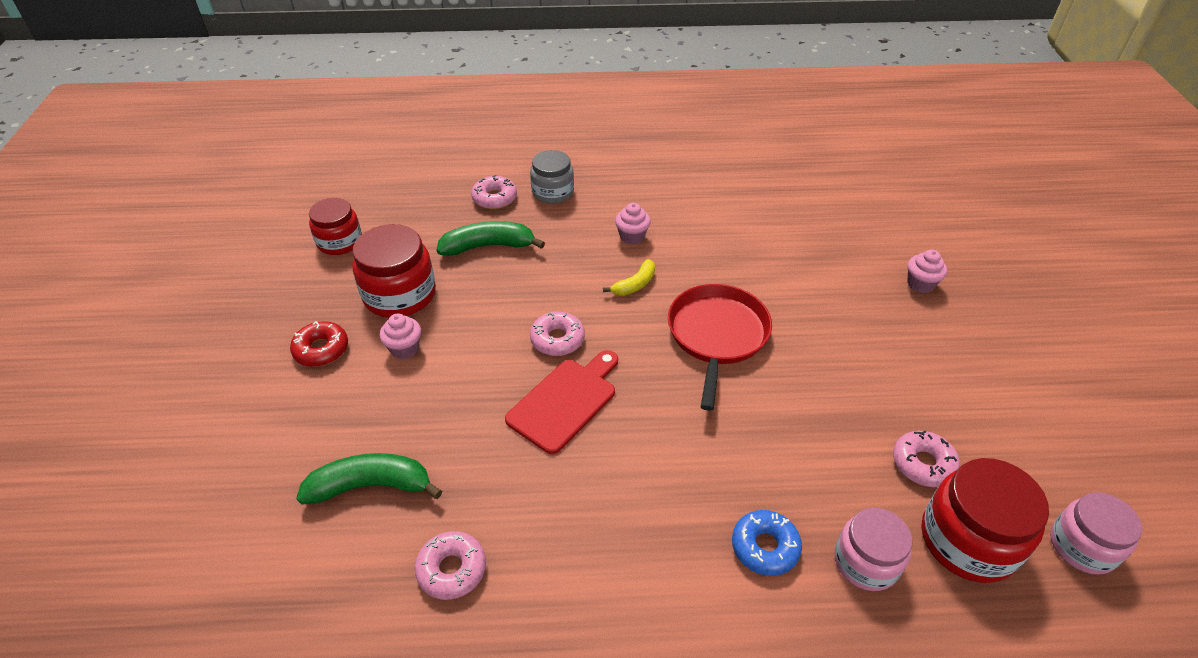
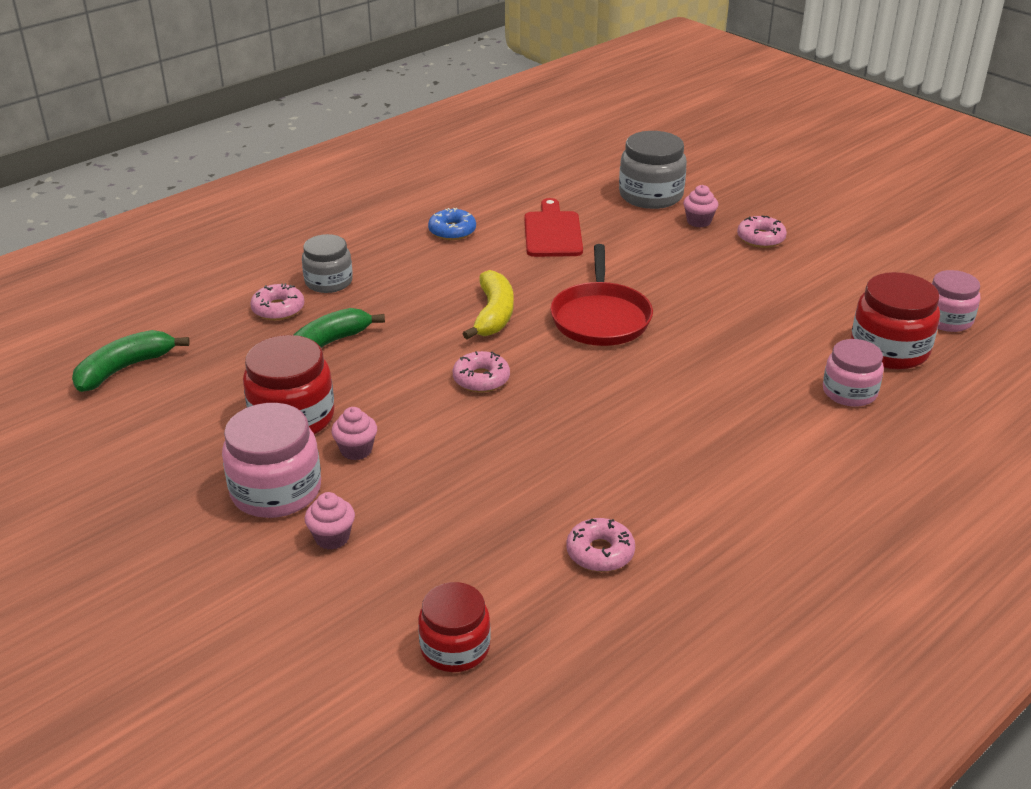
camera: 40 degrees left, 10 degrees down
red donut [290,321,348,367] -> pink jar [222,403,321,518]
green banana [296,453,442,505] -> green banana moved to [72,330,190,392]
red jar [309,198,362,255] -> red jar moved to [418,582,491,672]
red cutting board [505,350,618,454] -> red cutting board moved to [524,198,583,257]
yellow banana [603,259,655,296] -> yellow banana [463,270,514,339], size x1.68
pink cupcake [615,203,651,245] -> pink cupcake moved to [304,492,355,550]
red pan [668,284,772,411] -> red pan turned 150 degrees counterclockwise [550,244,653,346]
blue donut [732,510,802,576] -> blue donut moved to [428,208,476,240]
pink donut [893,431,960,487] -> pink donut moved to [737,215,787,248]
none -> grey jar [619,131,687,209]

